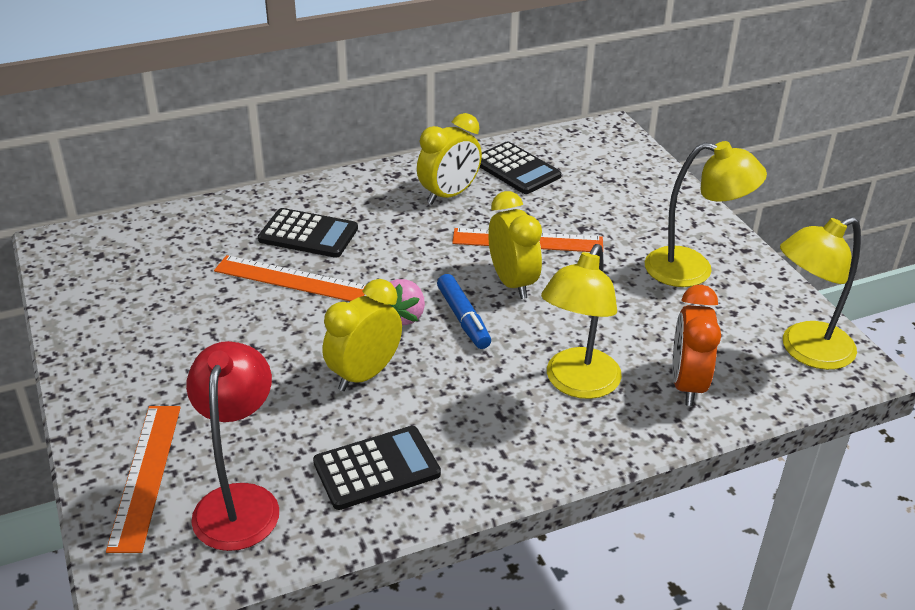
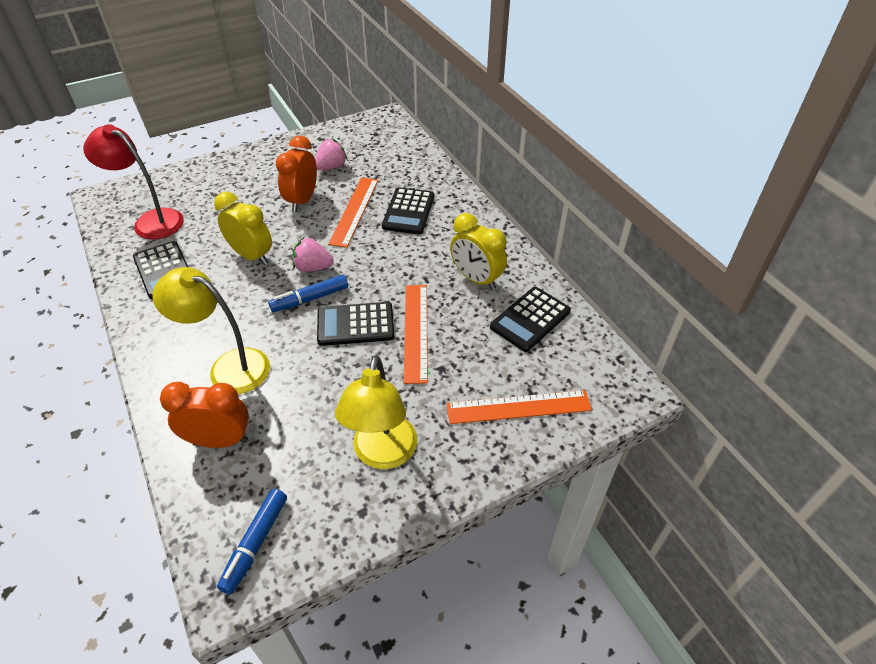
camera: 85 degrees right, 10 degrees up
orange ruler [106,406,181,553] -> orange ruler moved to [447,390,592,424]
red lamp [186,341,279,551] -> red lamp turned 150 degrees counterclockwise [83,124,184,239]
yellow clock [488,191,542,299] -> black calculator [317,302,395,346]
yellow lamp [780,217,861,370] -> blue marker [217,489,287,594]
none -> orange clock [276,136,317,212]
none -> pink strawberry [315,139,348,170]

